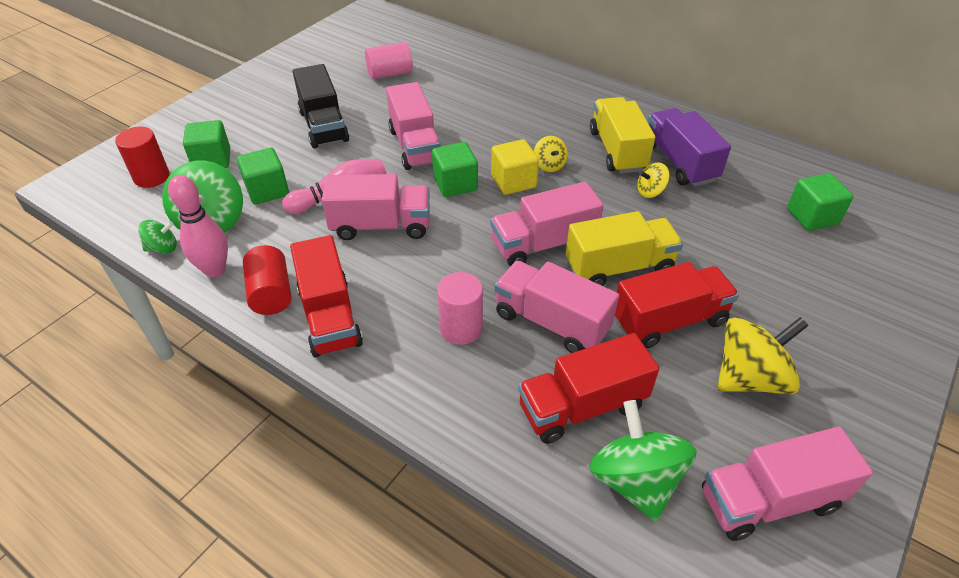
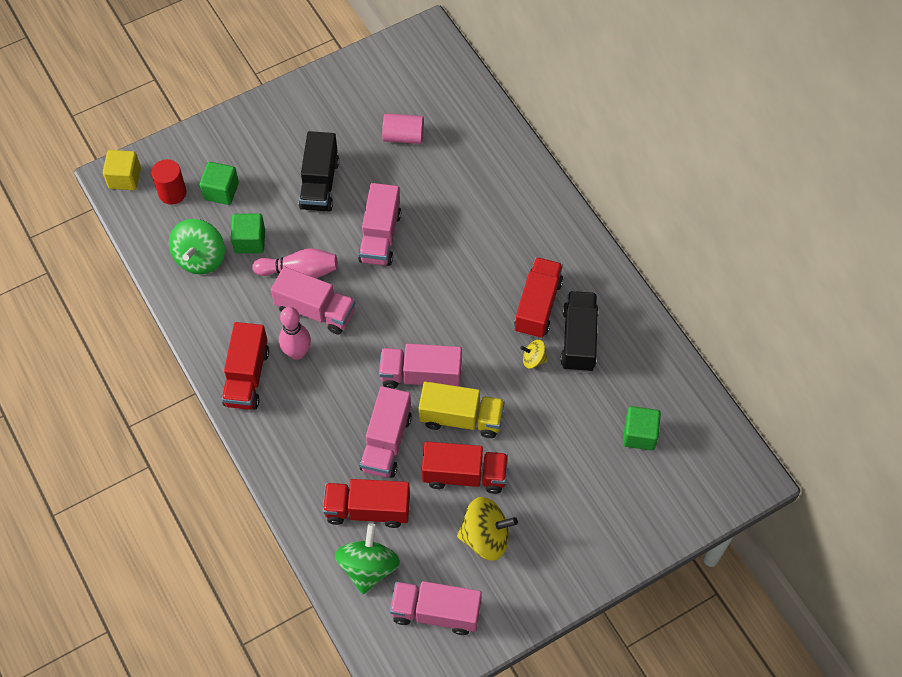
camera: 25 degrees right, 15 degrees up
green spinning top [138,220,177,253] -> none
pink bowling pin [168,175,228,277] -> pink bowling pin moved to [279,307,311,360]
red cylinder [243,245,292,315] -> none
green cube [432,142,478,197] -> none
pink cylinder [437,272,483,345] -> none
yellow cube [491,139,539,195] -> yellow cube moved to [103,150,141,190]
pink truck [494,261,619,353] -> pink truck turned 135 degrees counterclockwise [359,386,412,478]
yellow spinning top [534,136,568,172] -> none
yellow truck [590,97,655,174] -> red truck [514,257,563,339]
purple truck [648,108,731,187] -> black truck [560,291,599,372]

